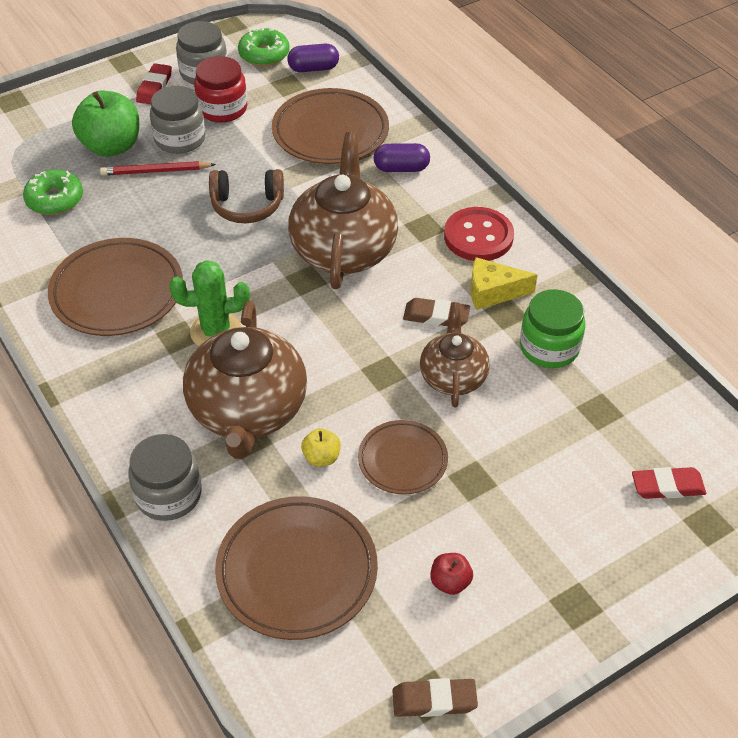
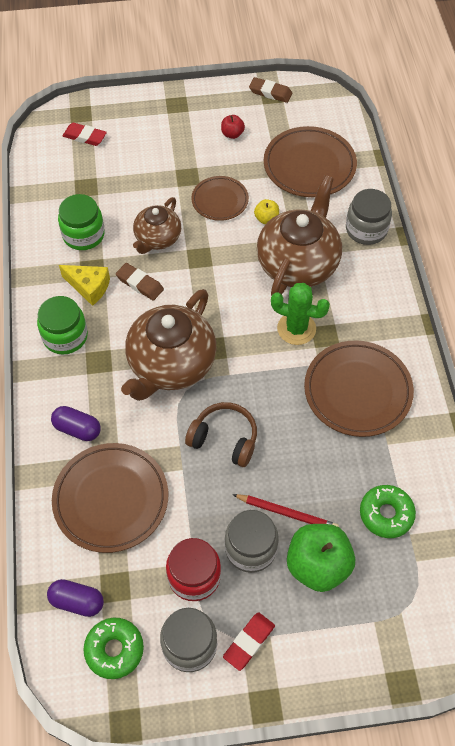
camera: 155 degrees left, 10 degrees up
red button [444,207,514,261] -> green jar [37,296,88,355]

